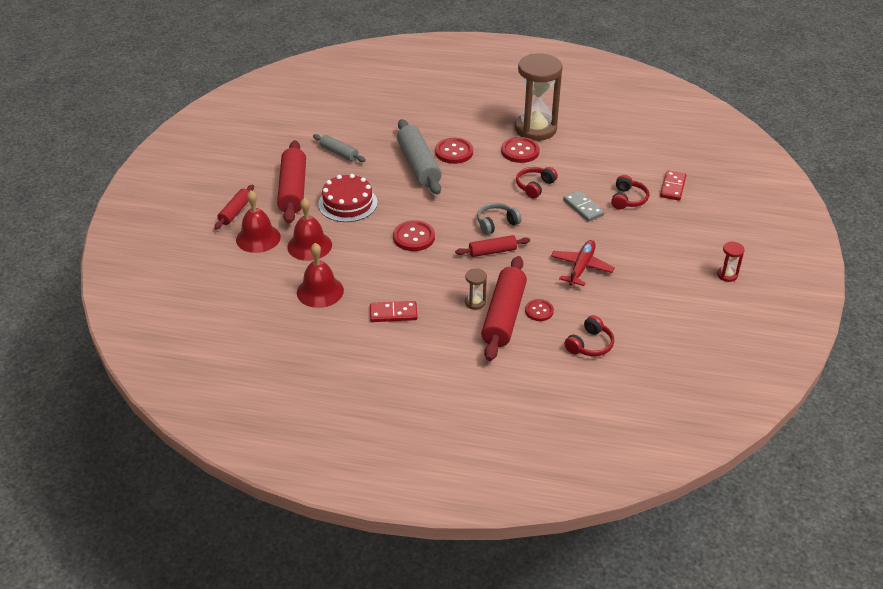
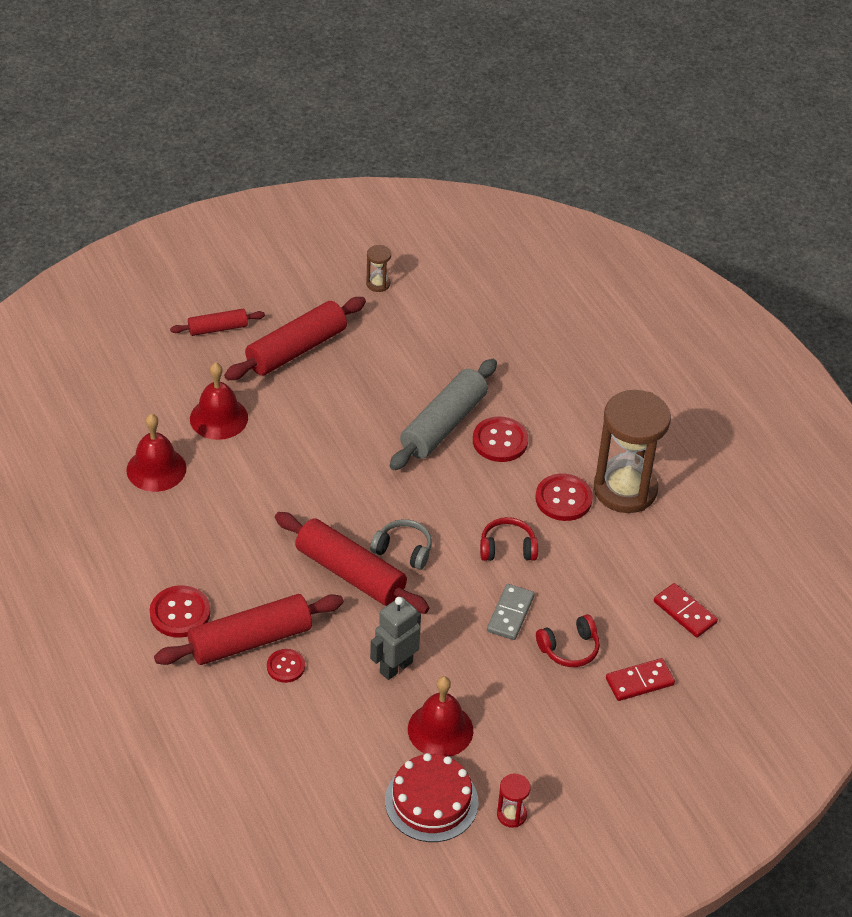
camera: 50 degrees right, 5 degrees up
red bell [236,190,281,253] -> red bell moved to [408,676,473,757]
grey rolling pin [313,134,366,162] -> none
red cake [318,174,378,222] -> red cake moved to [385,753,479,842]
red domino [370,301,418,322] -> red domino moved to [654,583,718,637]
red button [393,220,435,251] -> red button moved to [150,585,210,638]
red rolling pin [455,235,530,257] -> red rolling pin [275,512,429,614], size x1.81
brown hourglass [465,268,487,309] -> brown hourglass moved to [366,245,391,292]
red plane [551,240,615,286] -> grey robot [370,597,421,680]
red headphones [564,315,614,356] -> none

